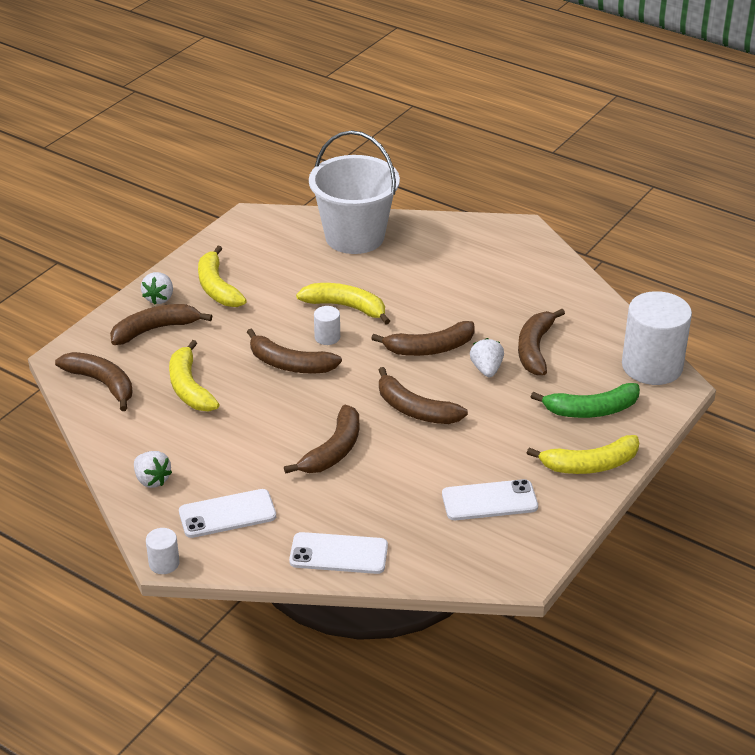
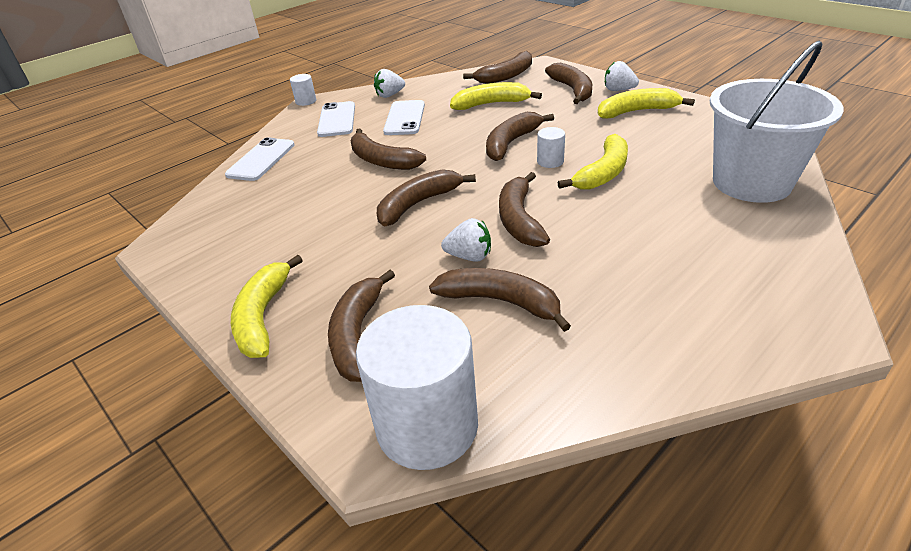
camera: 105 degrees right, 0 degrees up
white phone [442,479,538,520] -> white phone moved to [383,100,425,135]
green banana [531,383,640,418] -> brown banana [328,270,395,382]

